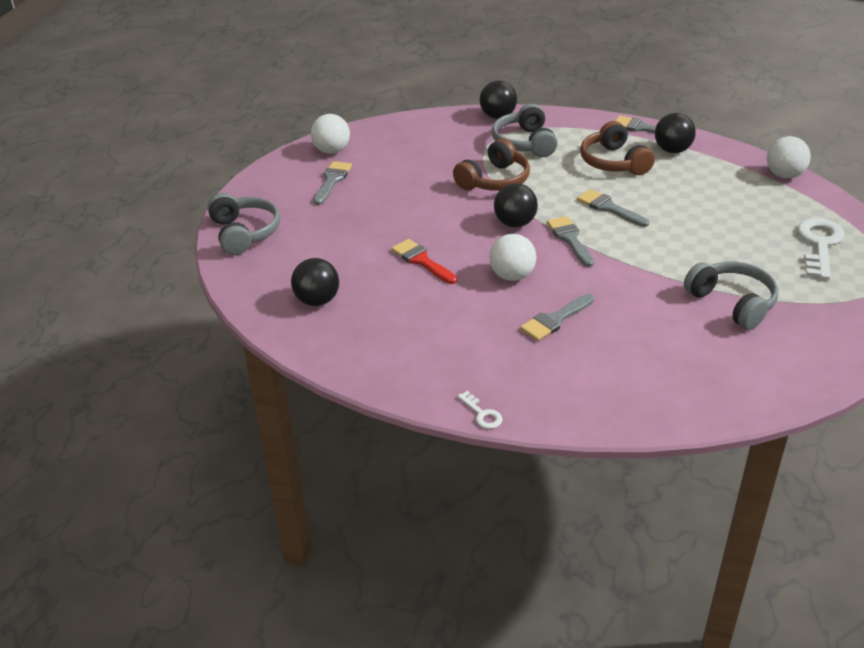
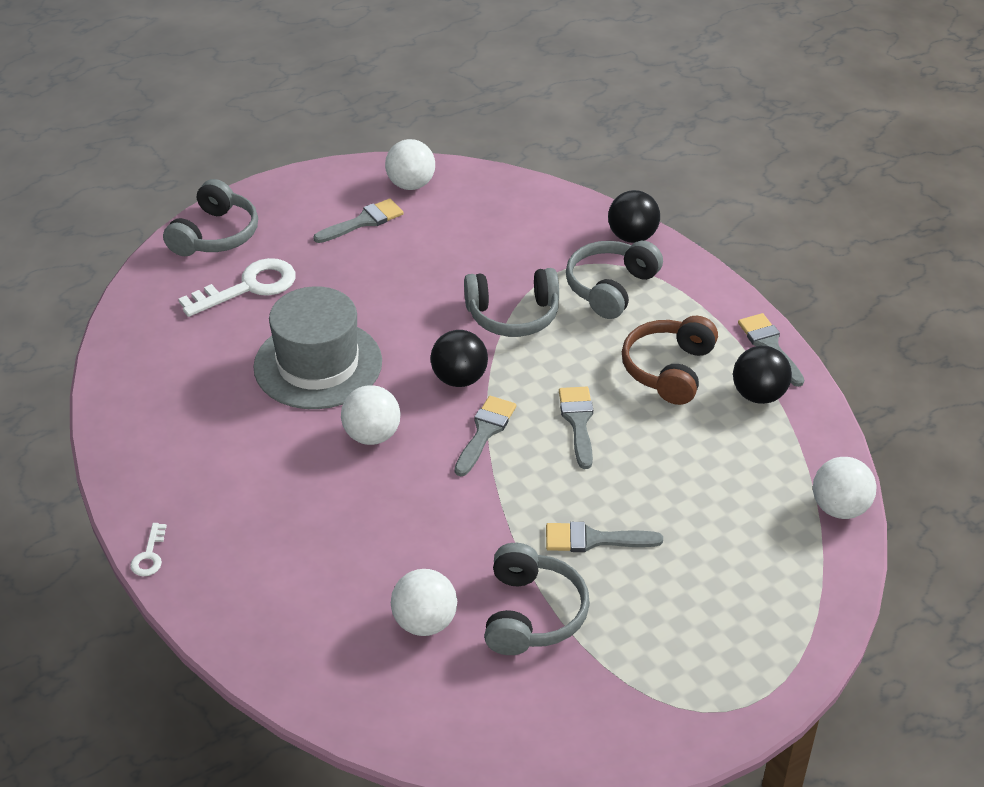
camera: 40 degrees right, 5 degrees up
black ball [291,258,339,306] -> none
red brush [391,239,457,284] -> grey hat [253,286,382,409]
brown headphones [453,139,530,191] -> grey headphones [464,268,559,337]
grey brush [520,294,595,341] -> grey brush moved to [546,522,663,552]
white key [797,218,845,280] -> white key moved to [179,258,296,317]
none -> white ball [391,569,457,636]

